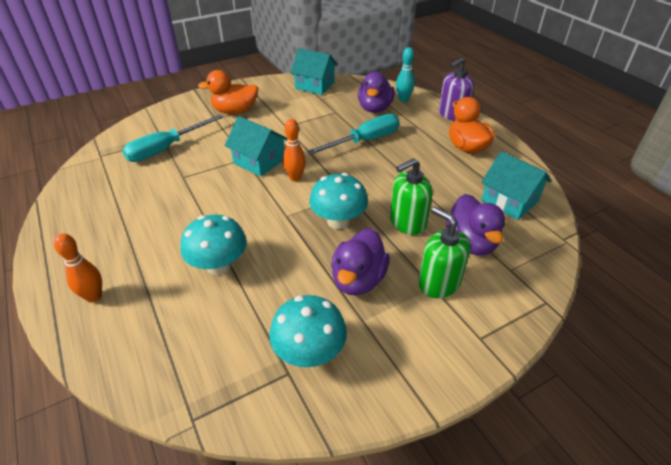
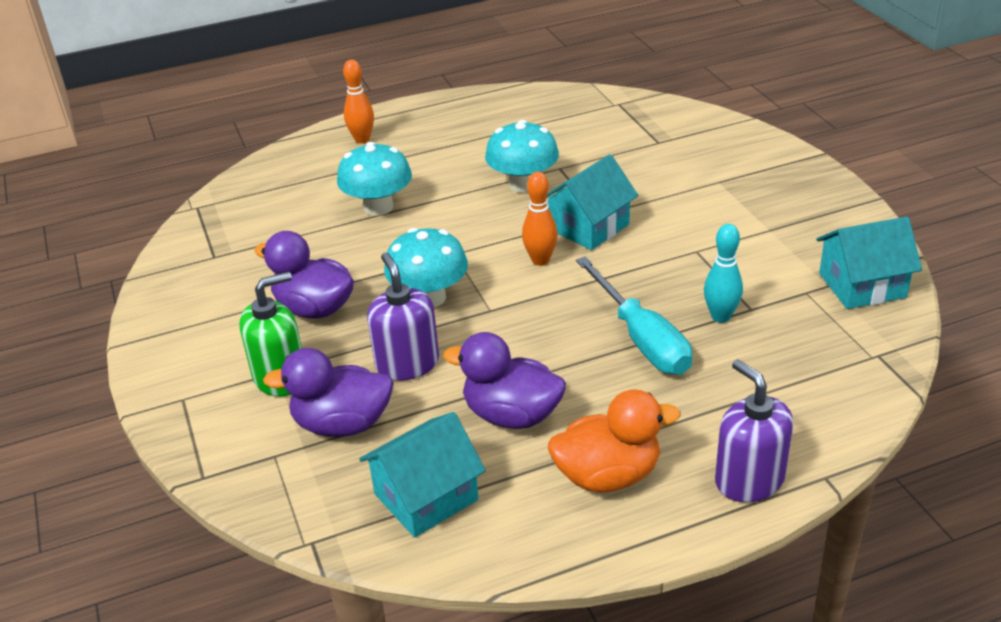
camera: 100 degrees right, 5 degrees down
turquoise screwdriver [122,114,223,162] -> none
orange duck [198,70,259,114] -> none
turquoise mushroom [270,295,347,367] -> turquoise mushroom moved to [485,120,559,193]
turquoise house [290,48,338,95] -> turquoise house turned 45 degrees clockwise [816,217,922,309]
purple duck [358,72,395,113] -> purple duck moved to [443,332,566,429]
green soap dispenser [390,158,433,235] -> purple soap dispenser [367,253,439,381]
turquoise bowling pin [396,47,415,102] -> turquoise bowling pin moved to [704,224,743,323]

